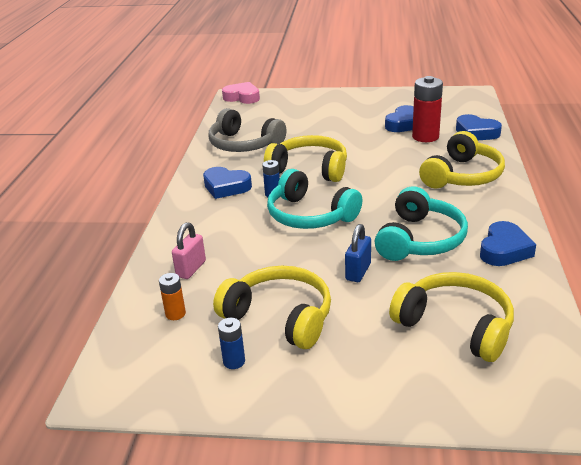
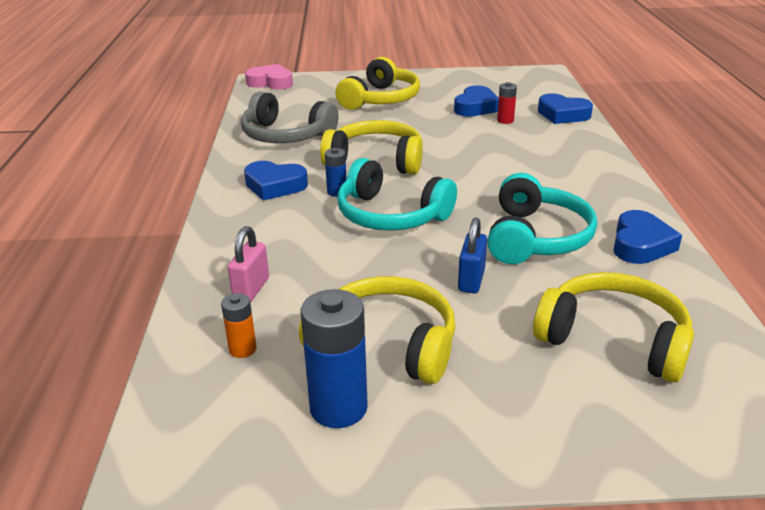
camera: 10 degrees left, 0 degrees up
blue battery [218,318,245,369] -> blue battery [301,289,368,428], size x1.90
red battery [412,76,443,142] -> red battery [497,82,517,124], size x0.53
yellow headphones [419,131,505,189] -> yellow headphones moved to [336,57,420,110]

